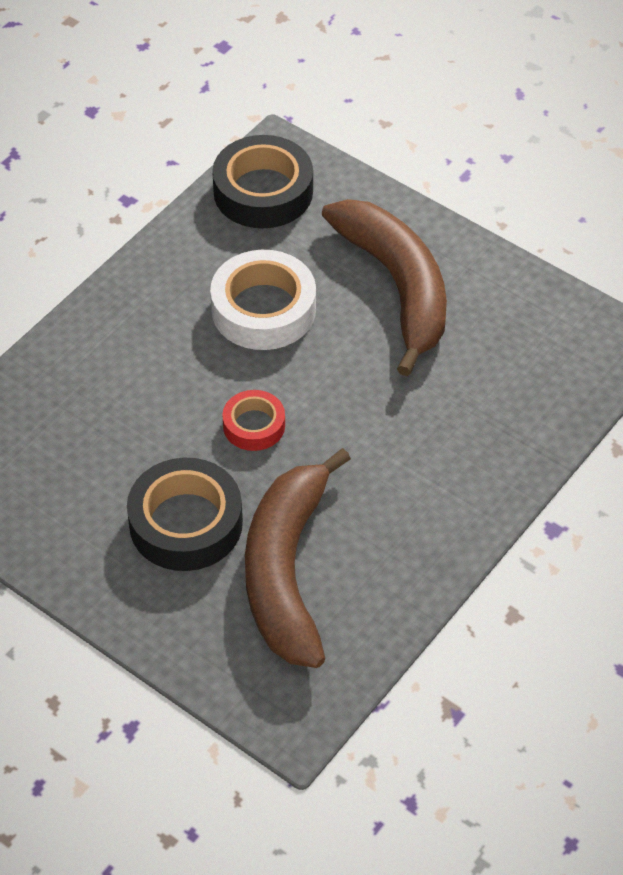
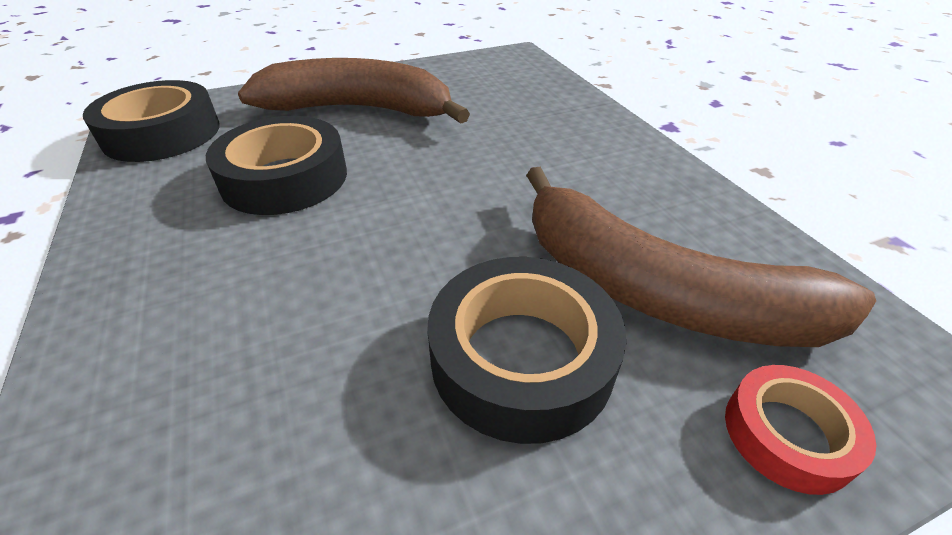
camera: 60 degrees left, 10 degrees down
white tape [210,250,316,350] -> black tape [206,116,347,215]
red tape [222,390,285,451] -> red tape moved to [725,365,876,495]

